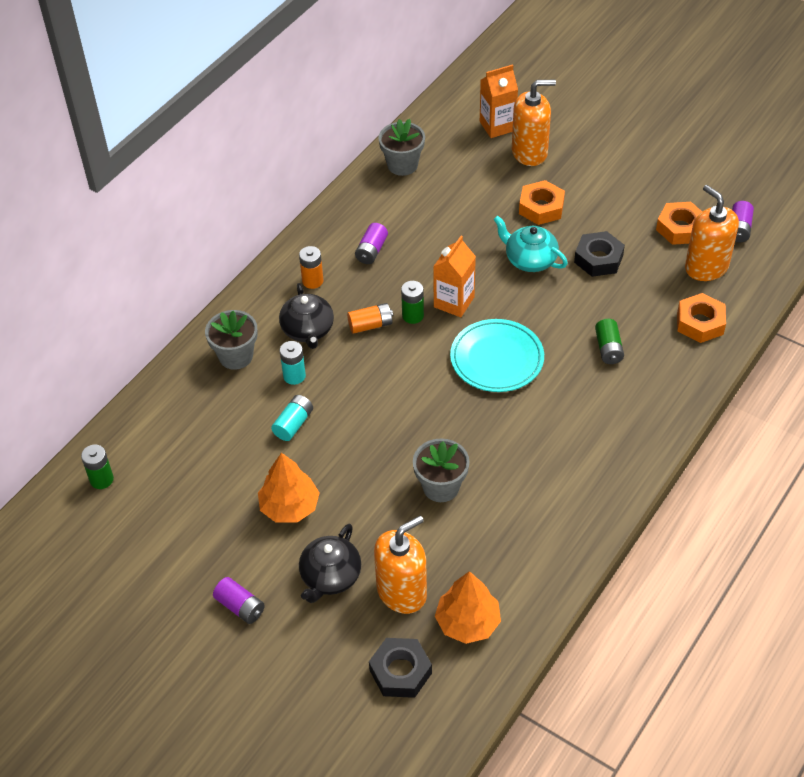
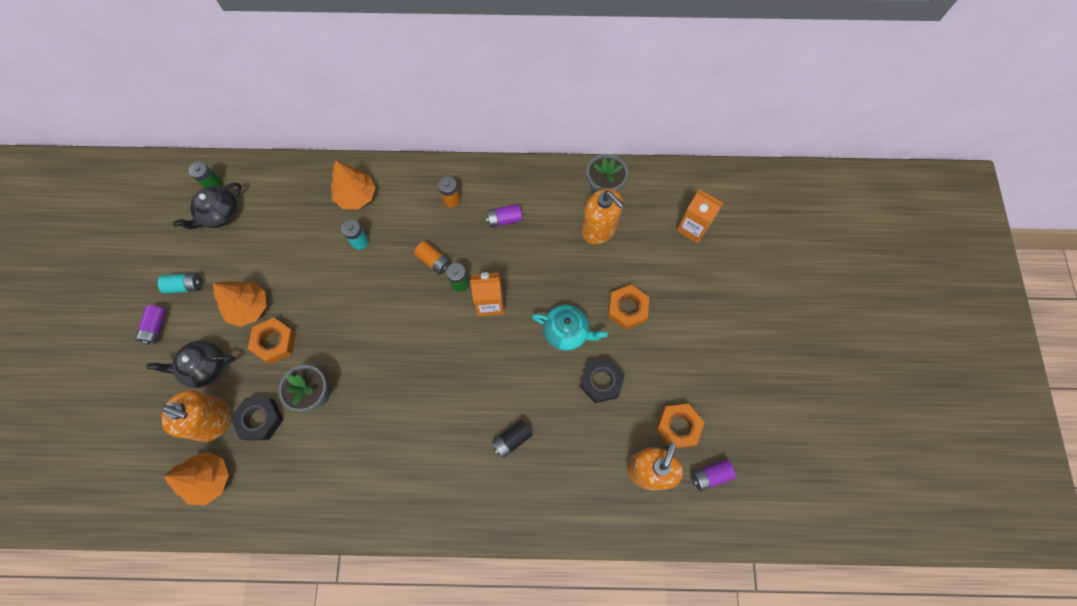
camera: 55 degrees right, 20 degrees up
grey flower pot [205,310,258,370] -> orange tree [331,160,376,209]
turquoise battery [271,395,313,441] -> turquoise battery moved to [158,273,202,293]
black teapot [279,283,334,349] -> black teapot moved to [173,182,242,229]
black nut [369,638,432,698] -> black nut moved to [231,398,283,440]
turquoise plate [450,319,544,392] -> none
turquoise teapot [493,216,568,272] -> turquoise teapot turned 105 degrees clockwise [532,305,608,351]
orange soap dispenser [512,80,556,166] -> orange soap dispenser moved to [581,189,624,245]
green battery [595,319,624,364] -> black battery [492,420,533,458]
orange nut [677,293,726,343] -> orange nut moved to [248,318,296,364]

